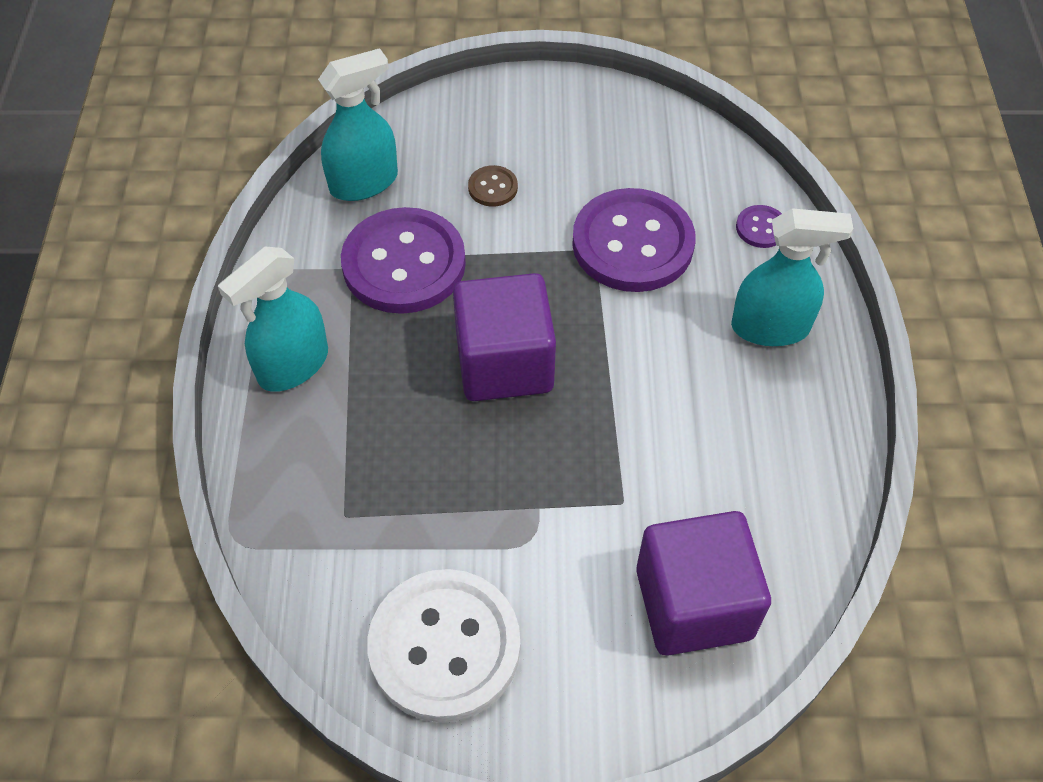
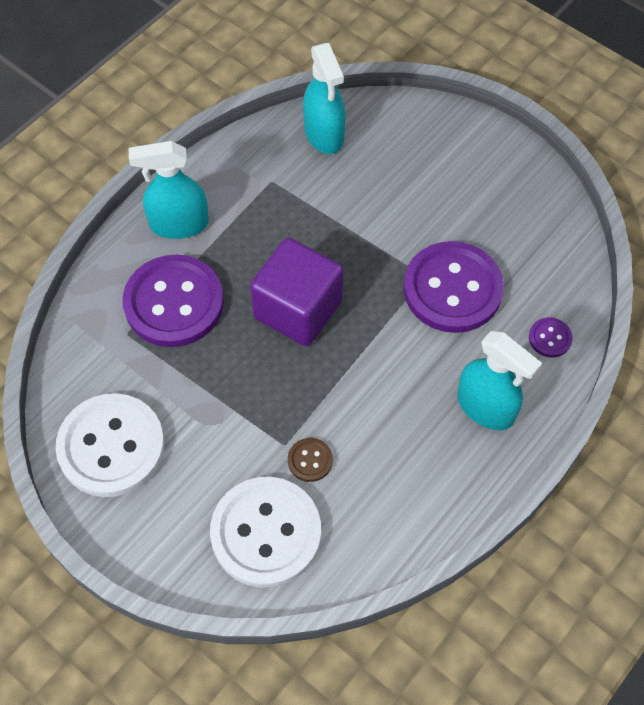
camera: 40 degrees right, 5 degrees up
turquoise spray bottle [318,48,398,201] -> turquoise spray bottle turned 60 degrees clockwise [303,43,345,154]
purple button [341,207,466,314] -> purple button moved to [123,255,224,347]
brown button [468,165,518,207] -> brown button moved to [288,438,333,482]
purple cube [636,511,771,656] -> white button [210,477,321,588]

